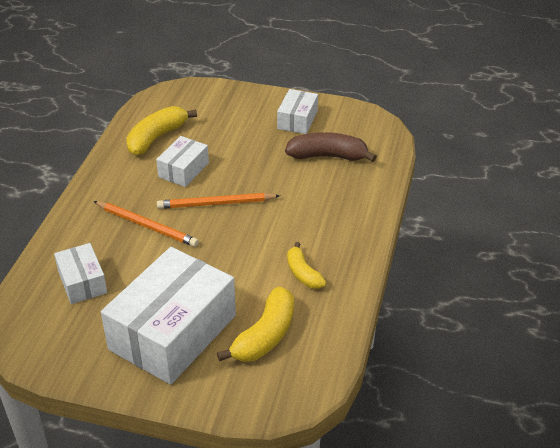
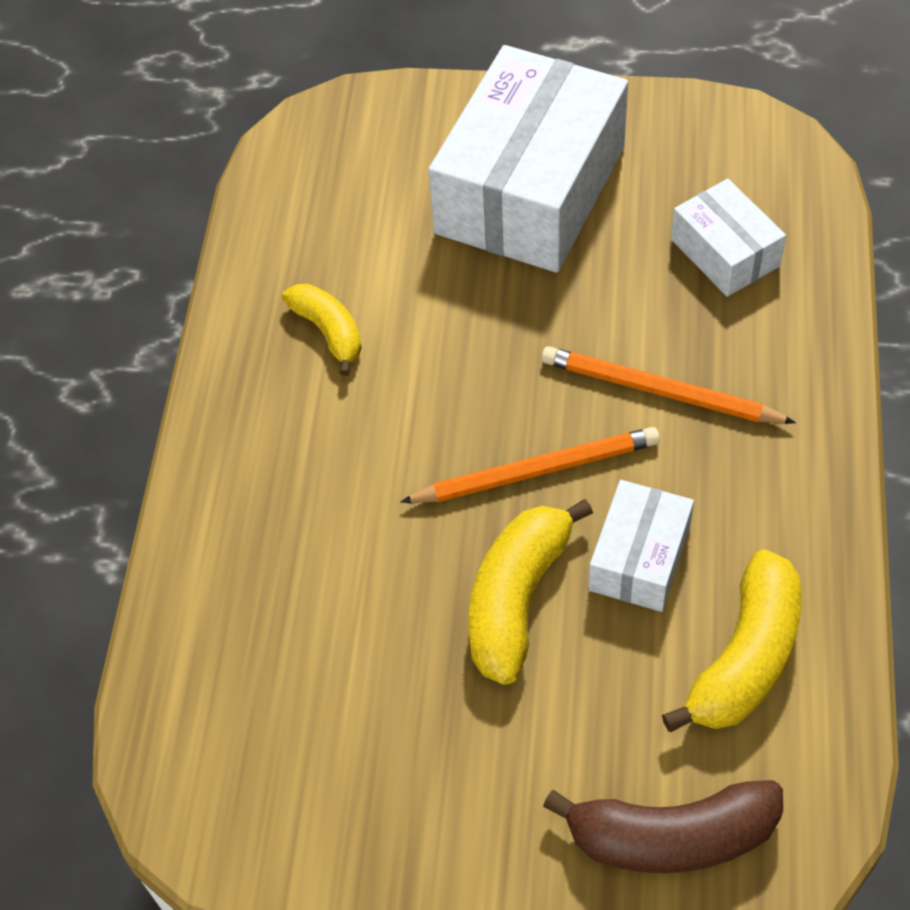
camera: 175 degrees right, 15 degrees up
yellow banana [217,287,294,362] -> yellow banana moved to [469,499,593,685]
white box [277,89,318,134] -> none
brown banana [285,132,377,162] -> brown banana moved to [543,780,783,873]

